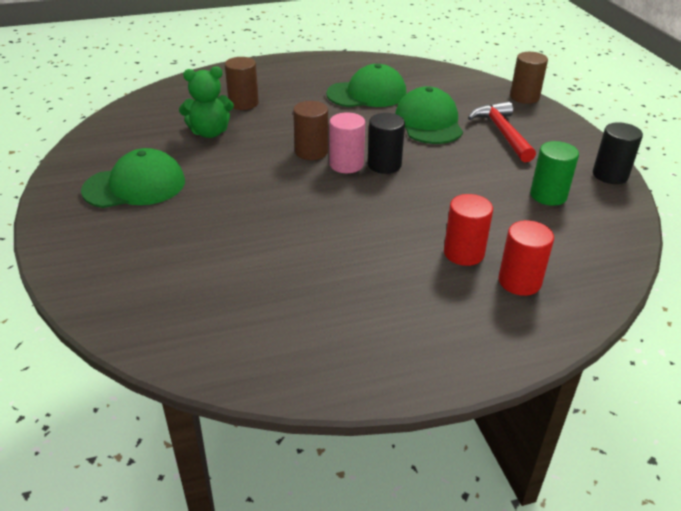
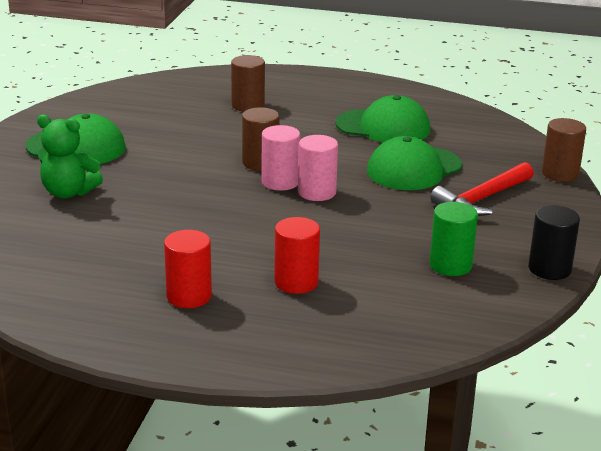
camera: 30 degrees right, 10 degrees down
green teddy bear [179,66,234,138] -> green teddy bear moved to [37,115,103,199]
black cylinder [367,113,405,174] -> pink cylinder [298,135,338,201]
green cap [395,86,463,144] -> green cap turned 150 degrees counterclockwise [367,136,462,190]
red hammer [468,101,536,162] -> red hammer turned 150 degrees counterclockwise [431,162,534,216]
red cylinder [498,220,554,296] -> red cylinder moved to [164,230,212,308]

